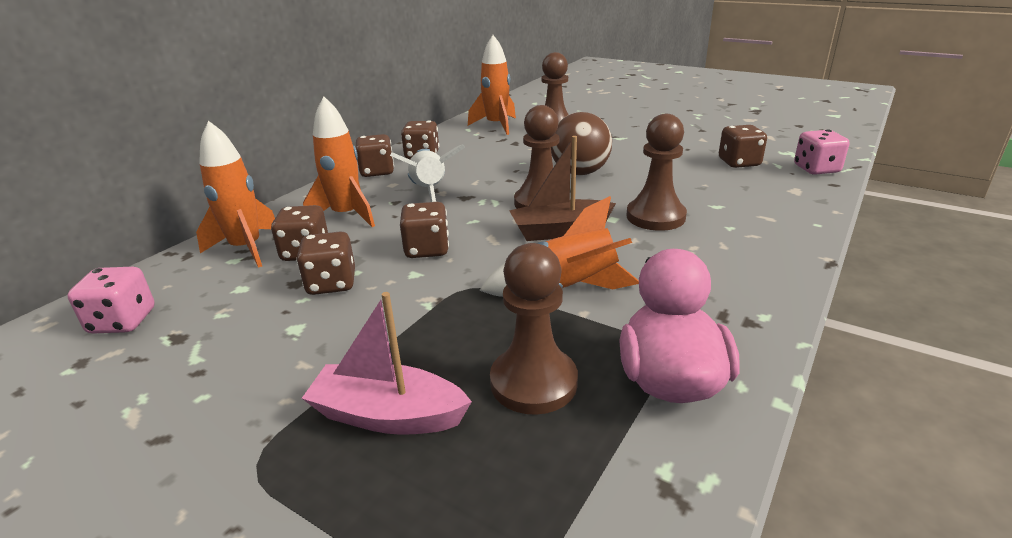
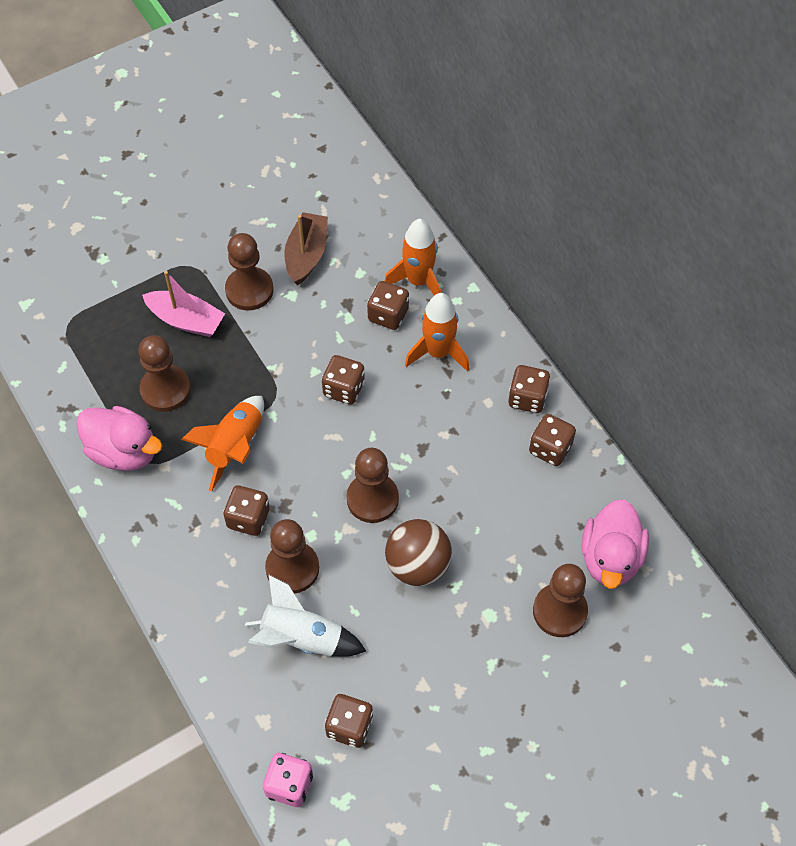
camera: 115 degrees right, 30 degrees up
pink dice [67,267,155,334] -> none
brown dice [296,231,355,295] -> brown dice moved to [223,485,270,536]
pink boat [302,292,472,435] -> pink boat turned 75 degrees clockwise [142,271,225,337]
white rocket [390,144,465,202] -> white rocket moved to [245,574,366,657]
orange rocket [468,35,516,135] -> pink duck [581,499,649,589]
brown boat [509,136,616,241] -> brown boat moved to [284,212,328,285]
none -> brown pawn [225,233,273,310]

